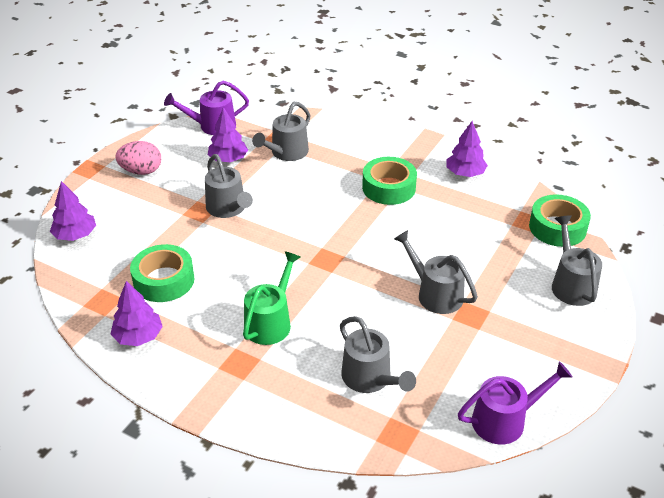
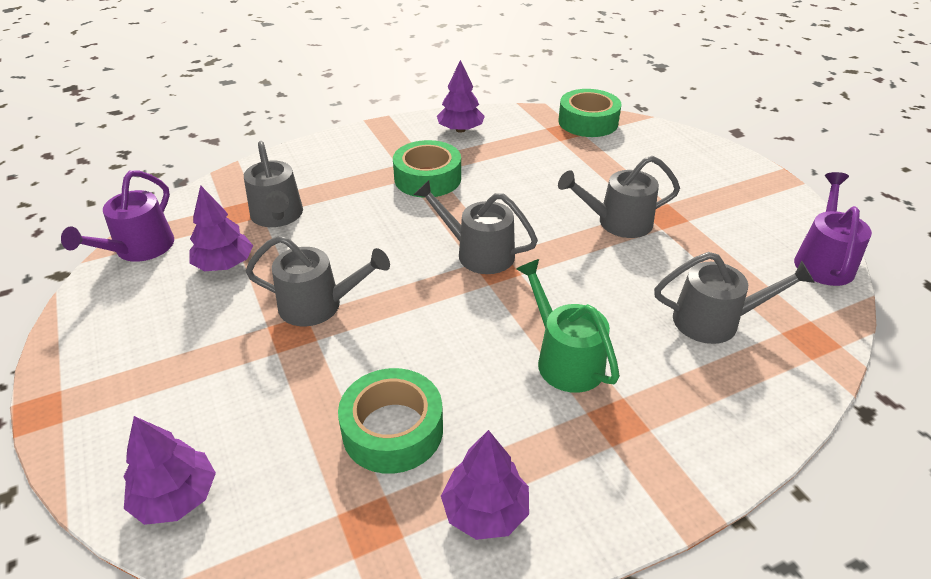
camera: 55 degrees left, 0 degrees up
pink egg [115,141,161,175] -> none
grey watering can [552,216,602,306] -> grey watering can moved to [414,180,538,274]

